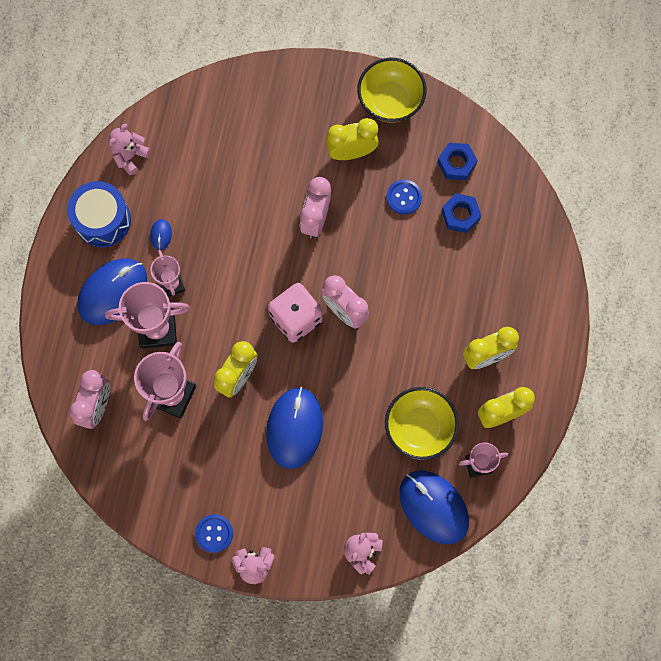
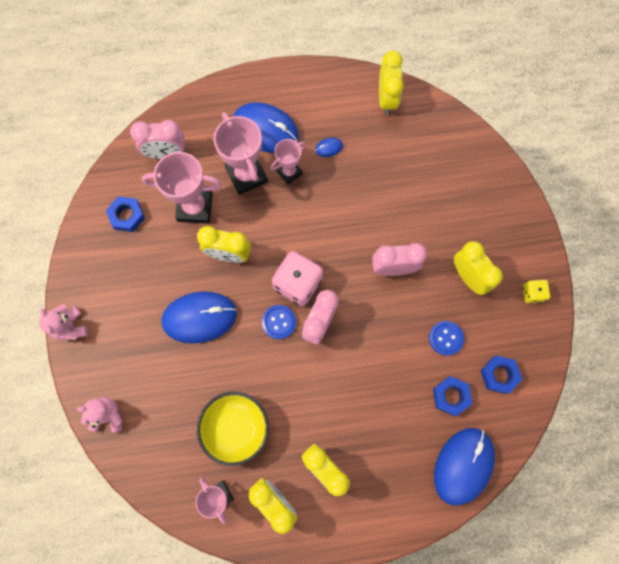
camera: 70 degrees right, 0 degrees up
blue drum [67,181,131,247] -> none
pink teddy bear [109,123,150,175] -> yellow clock [379,50,404,115]
blue button [195,514,233,553] -> blue button moved to [262,305,296,339]
yellow bowl [357,58,427,123] -> yellow dice [523,280,550,304]
blue mouse [400,470,469,545] -> blue mouse moved to [434,428,495,506]
none -> blue nut [106,196,145,232]

